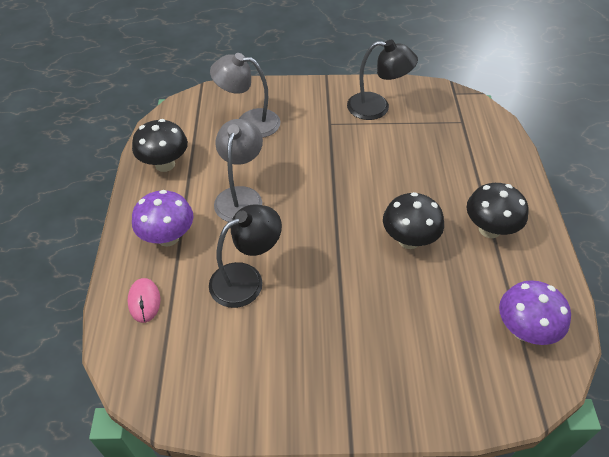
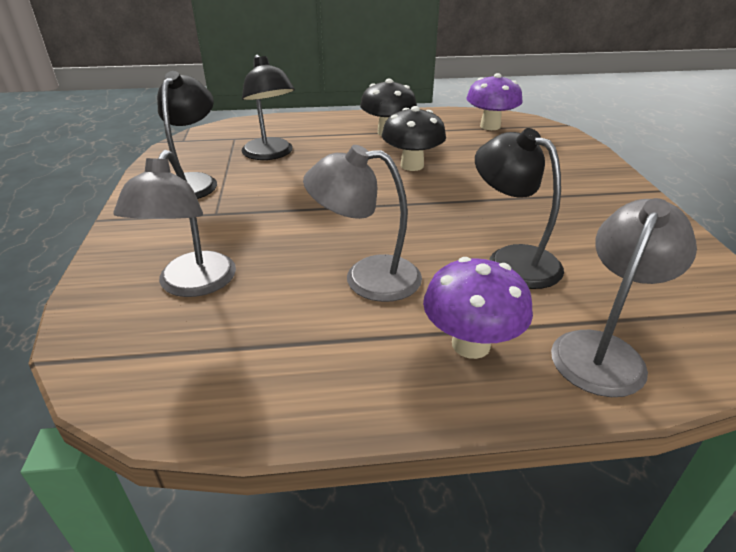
camera: 95 degrees left, 15 degrees down
pink mouse [128,278,160,323] -> grey lamp [551,198,697,397]
black mushroom [132,119,188,172] -> none
none -> black lamp [241,55,295,160]

